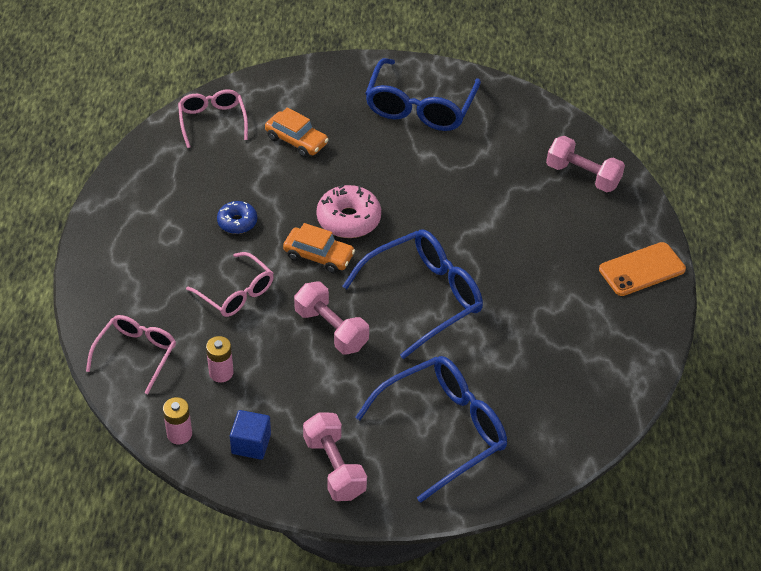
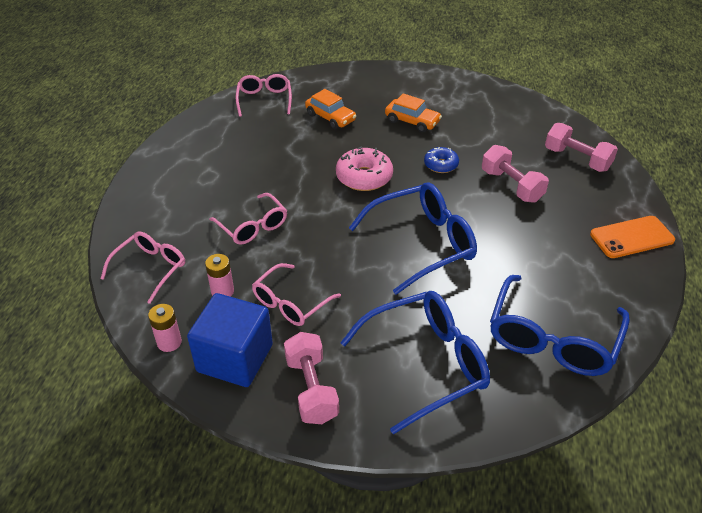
camera: 10 degrees right, 5 degrees down
blue donut [217,201,257,234] -> blue donut moved to [424,147,459,173]
blue cube [230,410,271,460] -> blue cube [187,293,273,387], size x1.81
orange car [283,223,355,273] -> orange car moved to [385,93,442,133]
pink dumbbell [294,282,369,354] -> pink dumbbell moved to [482,145,549,203]
blue glasses [365,58,481,131] -> blue glasses moved to [490,275,630,376]
none -> pink glasses [252,263,341,326]

